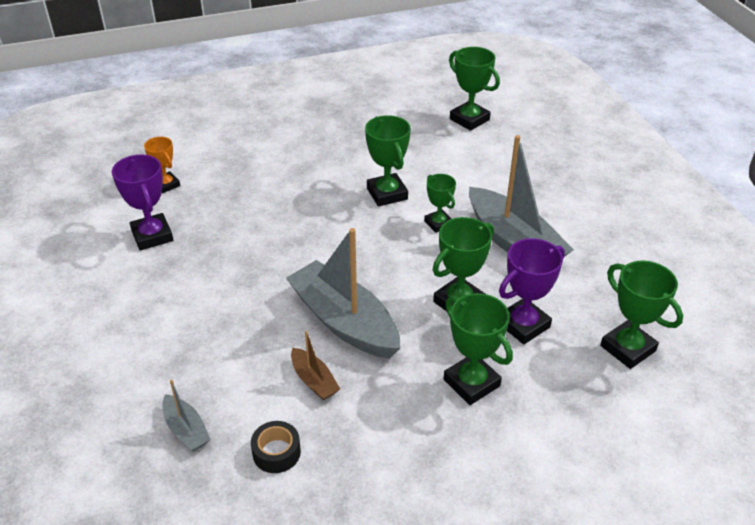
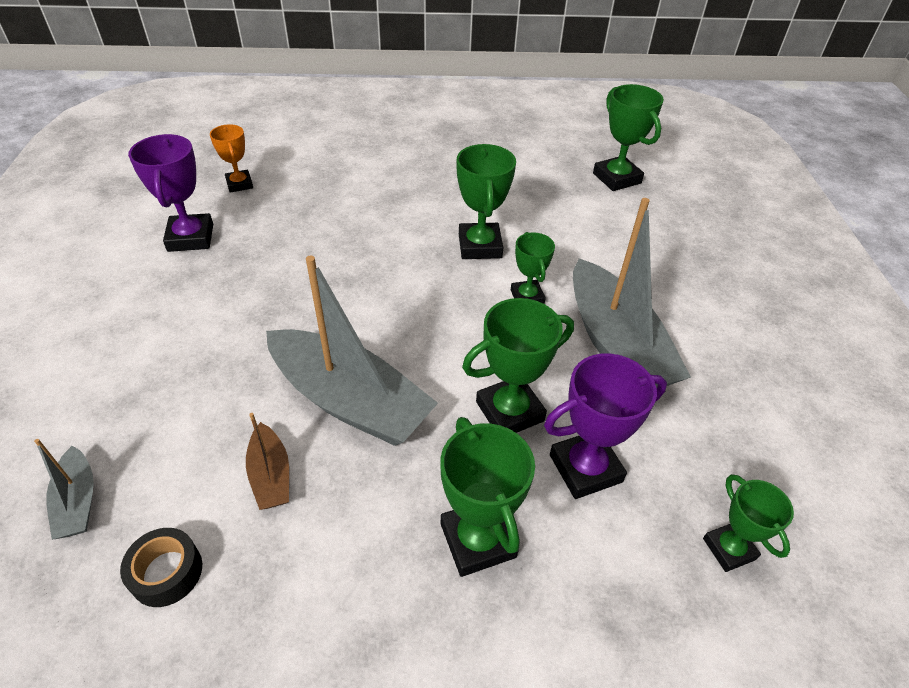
camera: 15 degrees right, 5 degrees up
grey boat [286,228,400,359] -> grey boat turned 150 degrees clockwise [266,256,438,446]
green trophy [600,261,683,369] -> green trophy [703,474,794,572], size x0.63

